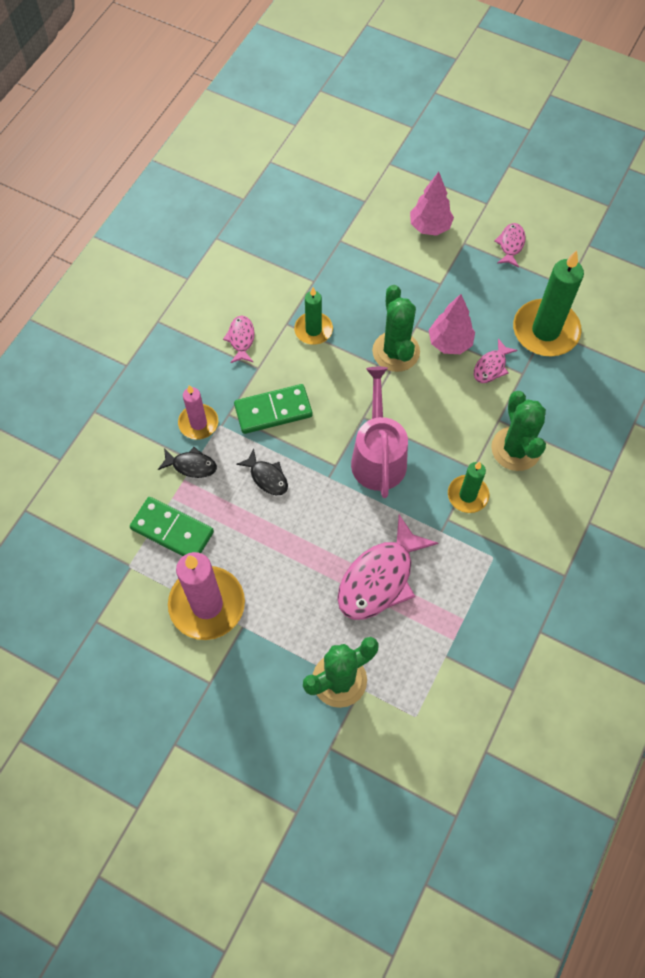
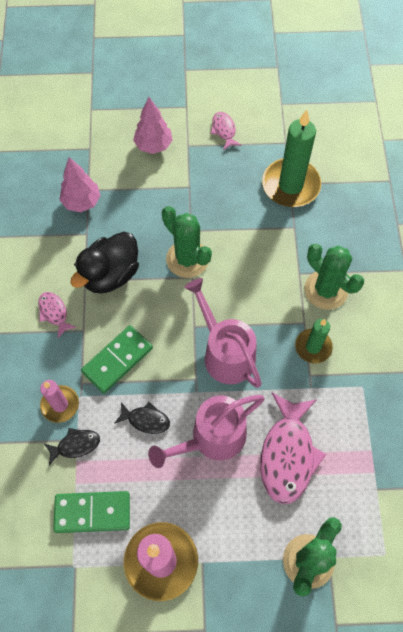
camera: 30 degrees left, 0 degrees up
green candle [294,287,333,345] -> black duck [71,232,139,293]
pink tree [429,294,475,354] -> pink tree moved to [60,157,101,212]
pink fish [474,338,518,383] -> none
none -> pink watering can [148,395,265,468]

